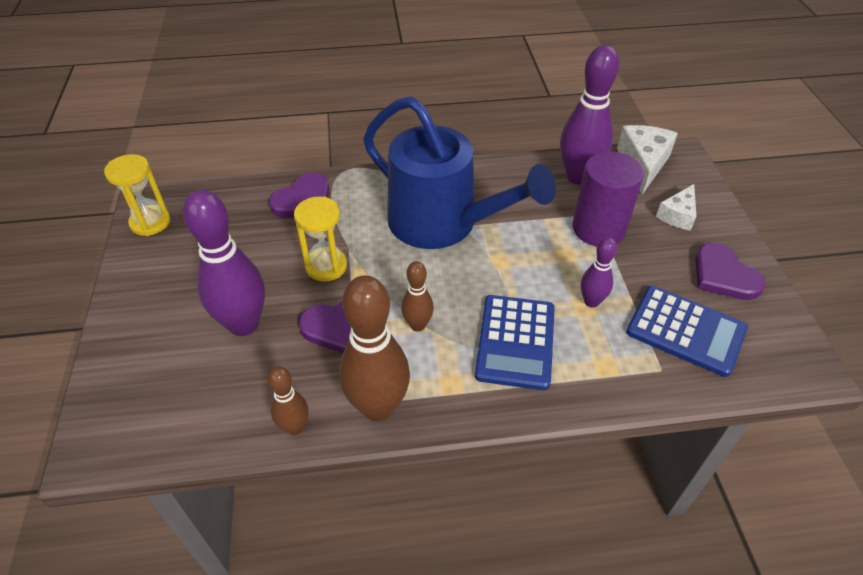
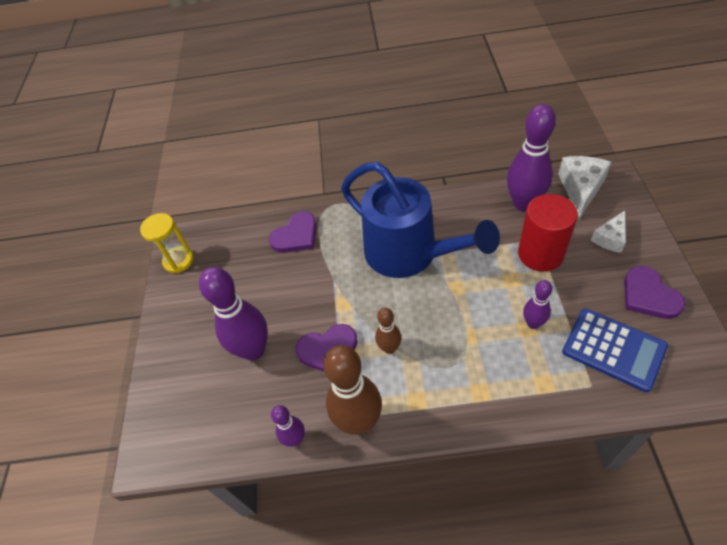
camera: 10 degrees right, 5 degrees up
brown bowling pin [268,366,309,435] -> purple bowling pin [271,405,305,447]
yellow hourglass [294,197,347,282] -> none
blue calculator [475,295,555,390] -> none
purple cylinder [572,151,644,246] -> red cylinder [518,194,578,272]

